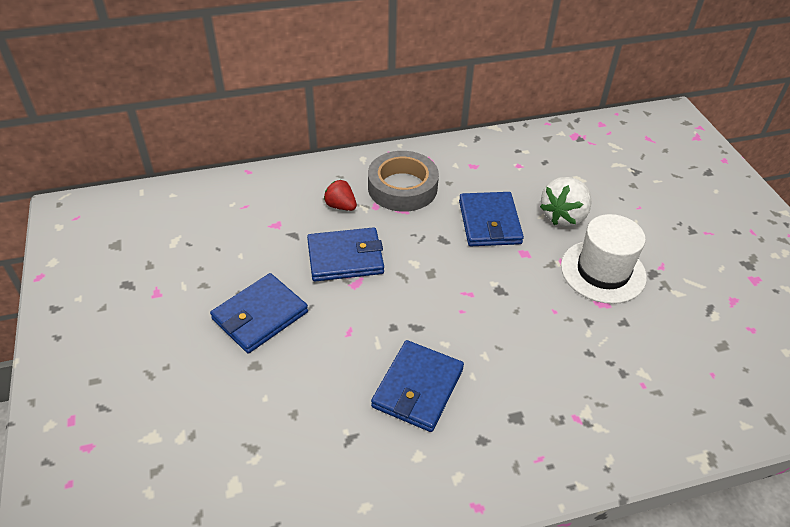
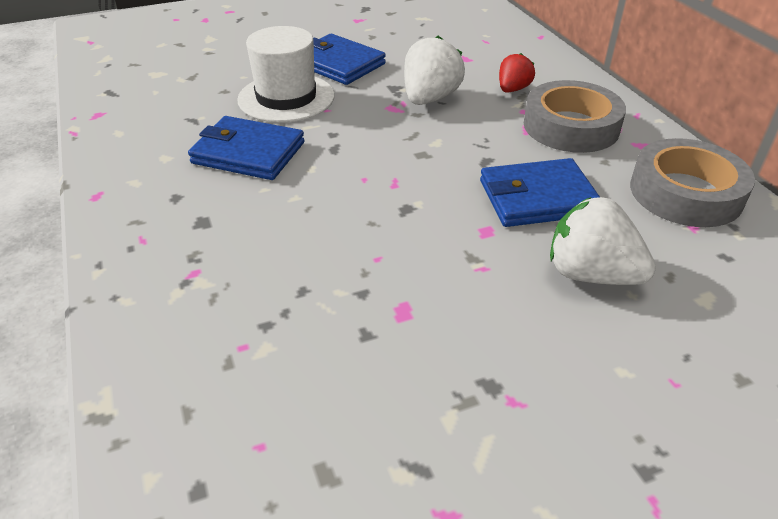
camera: 85 degrees right, 5 degrees down
blue wallet [307,227,384,282] -> white strawberry [404,35,465,105]
white hat [561,214,647,304] -> white hat moved to [237,26,335,122]
none -> grey tape [630,138,755,227]

